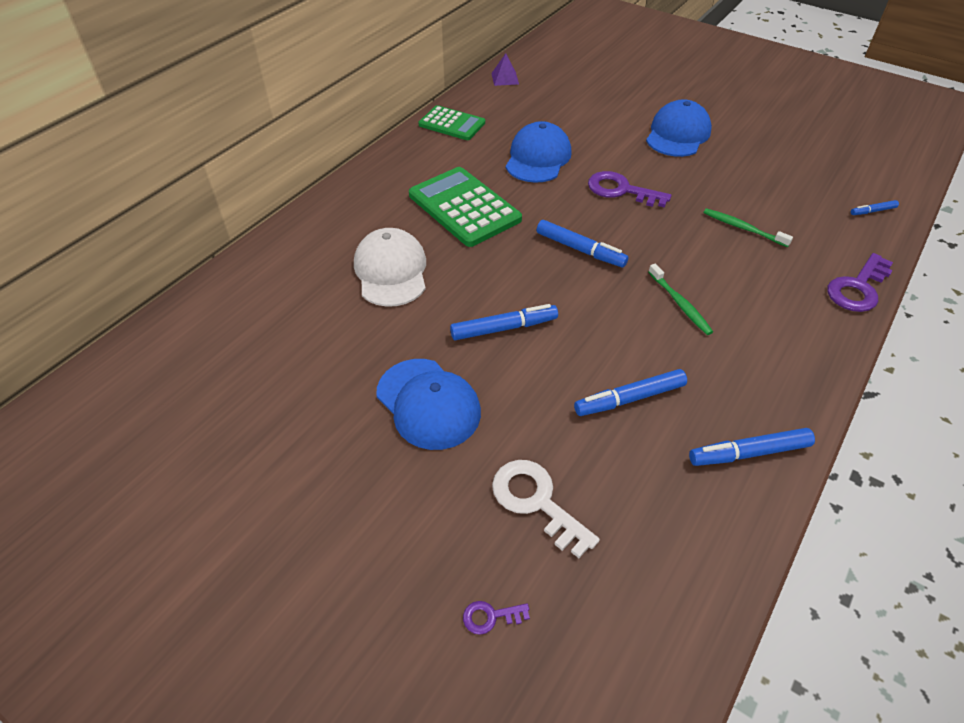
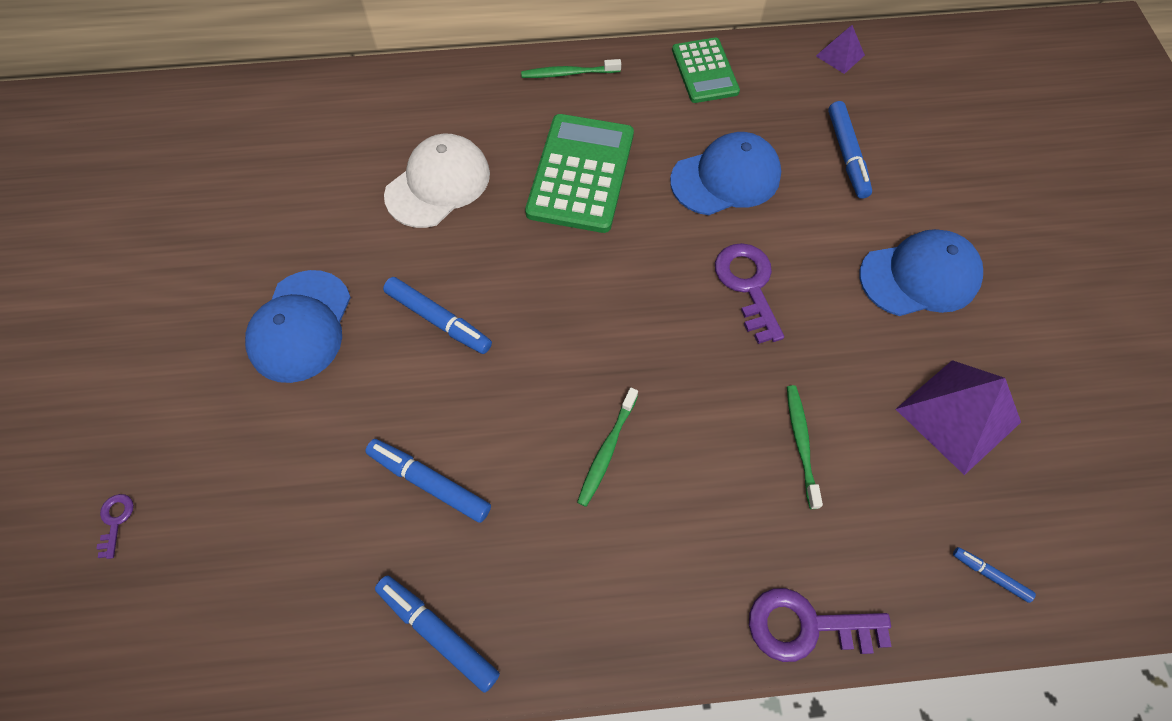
camera: 50 degrees right, 15 degrees up
purple key [463,601,530,635] -> purple key turned 45 degrees clockwise [97,494,134,559]
white key [492,460,600,558] -> none
blue marker [537,220,629,267] -> blue marker moved to [828,101,872,199]
none -> green toothbrush [521,59,621,78]
none -> purple pyramid [896,360,1021,475]

